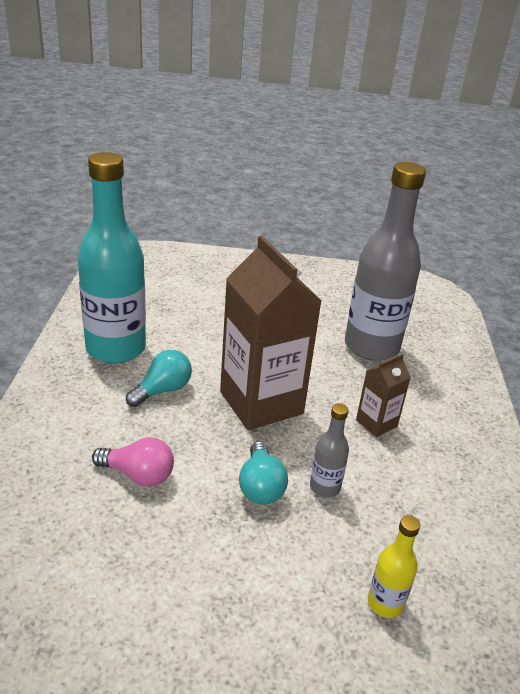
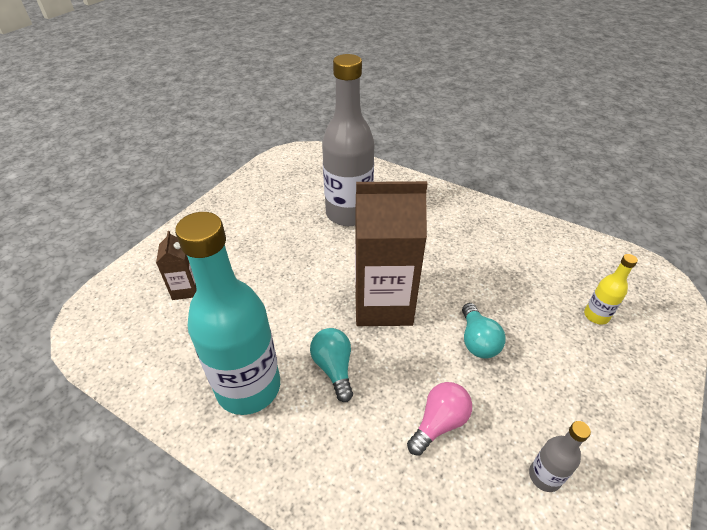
camera: 60 degrees left, 10 degrees up
turquoise light bulb [239,441,288,504] -> turquoise light bulb turned 60 degrees clockwise [462,303,506,359]
grey bottle [310,403,349,498] -> grey bottle moved to [529,421,591,492]
brown carton [356,354,411,437] -> brown carton moved to [156,231,197,300]

